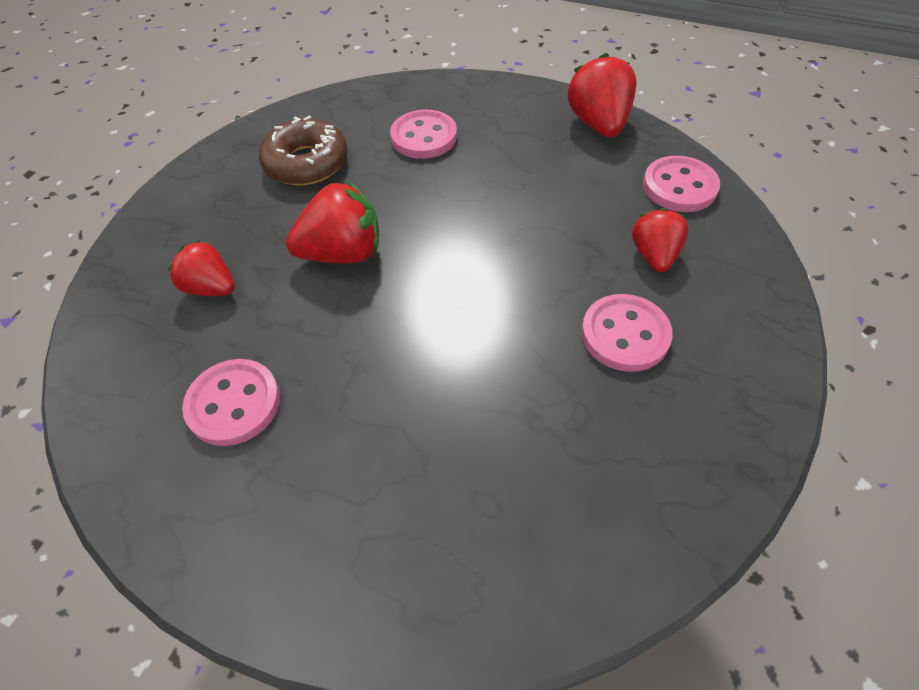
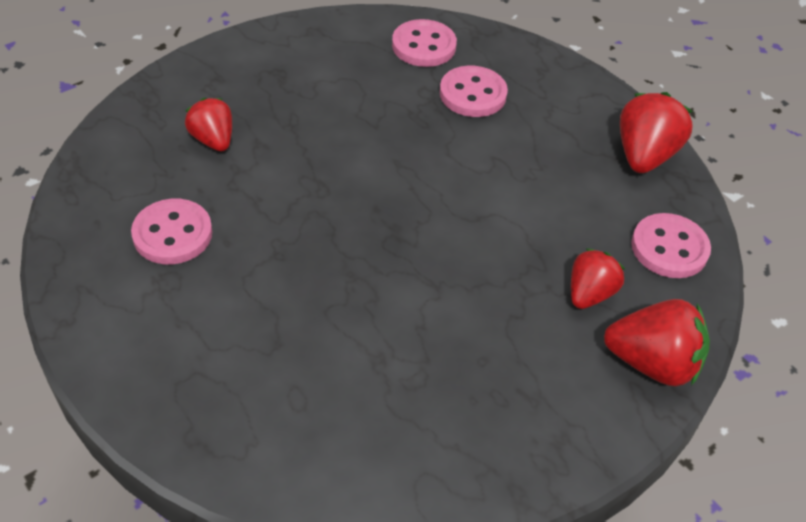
camera: 25 degrees right, 5 degrees down
brown donut [259,115,348,185] -> none
red strawberry [286,182,379,263] -> red strawberry moved to [604,299,710,387]
pink button [581,294,673,372] -> pink button moved to [392,19,457,67]

